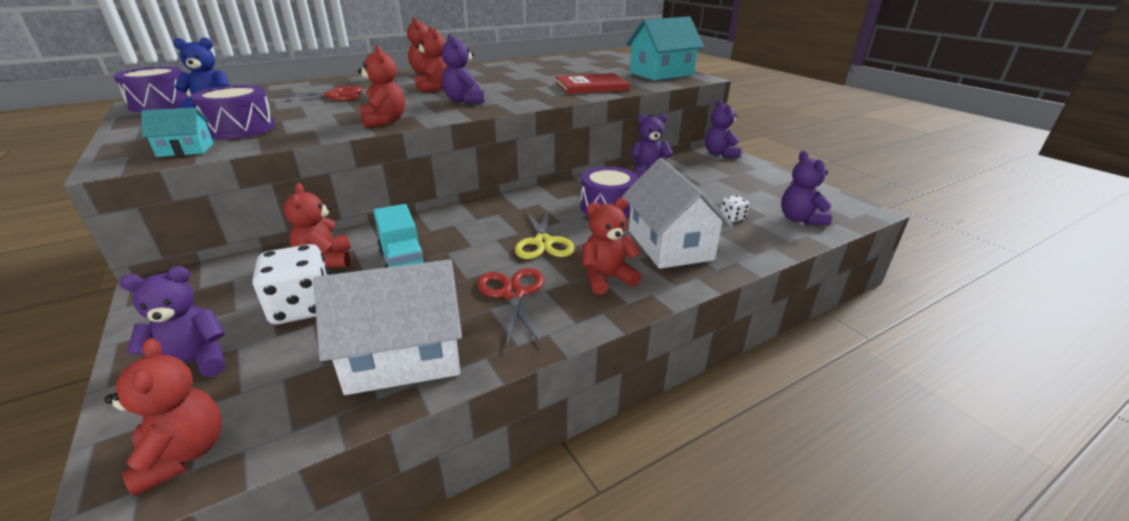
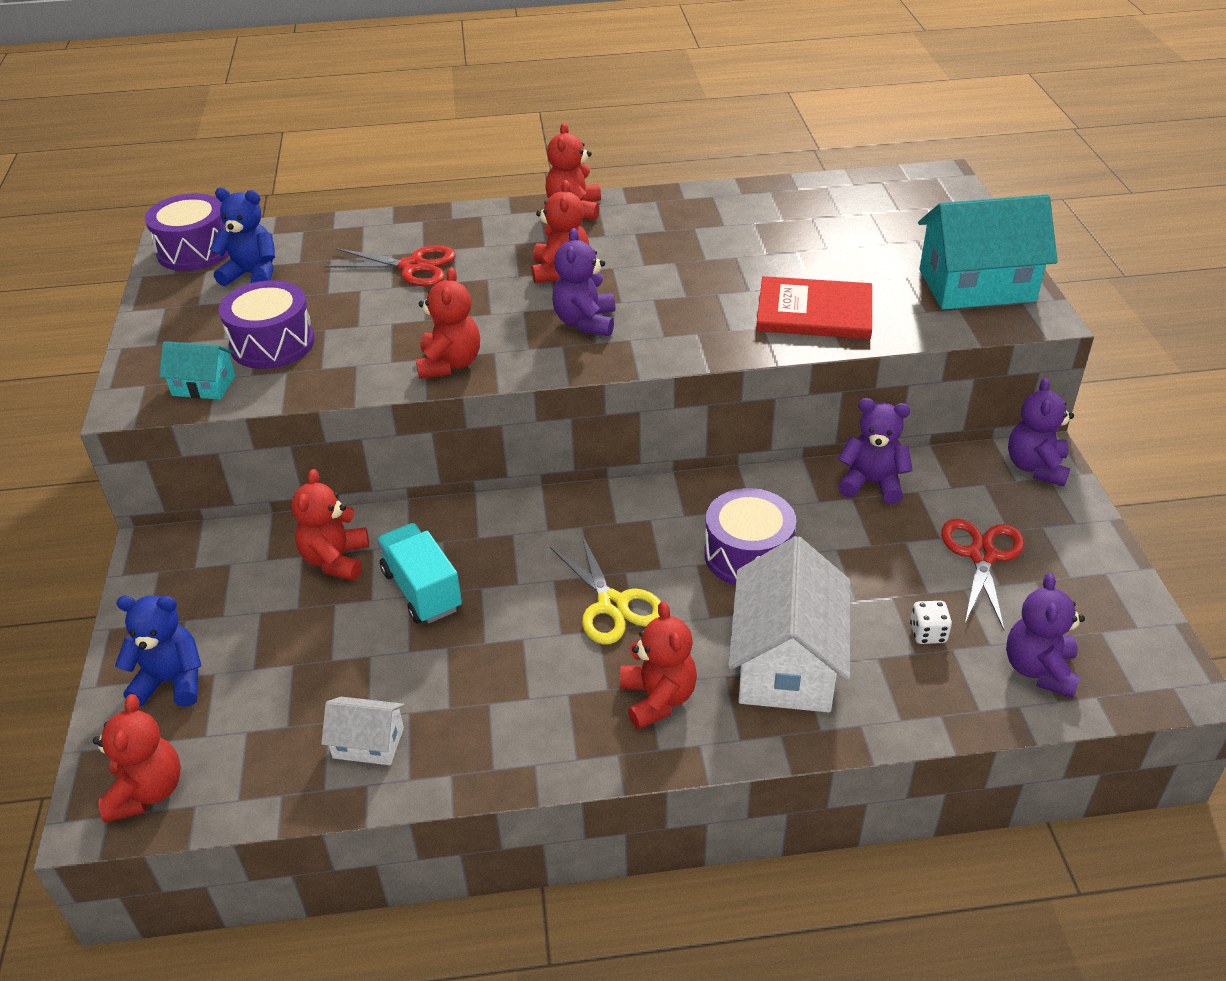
camera: 25 degrees right, 10 degrees up
purple teddy bear [119,266,225,377] -> blue teddy bear [115,595,202,707]
white dice [253,244,328,324] -> none
white house [314,260,462,395] -> white house [321,697,405,765], size x0.49
turquoise truck [373,204,427,268] -> turquoise truck turned 150 degrees clockwise [377,523,462,624]
red scissors [477,268,544,348] -> red scissors moved to [941,519,1024,630]
yellow scissors [515,208,575,259] -> yellow scissors turned 45 degrees counterclockwise [550,533,661,644]
red teddy bear [582,198,642,295] -> red teddy bear turned 75 degrees clockwise [620,601,697,729]

